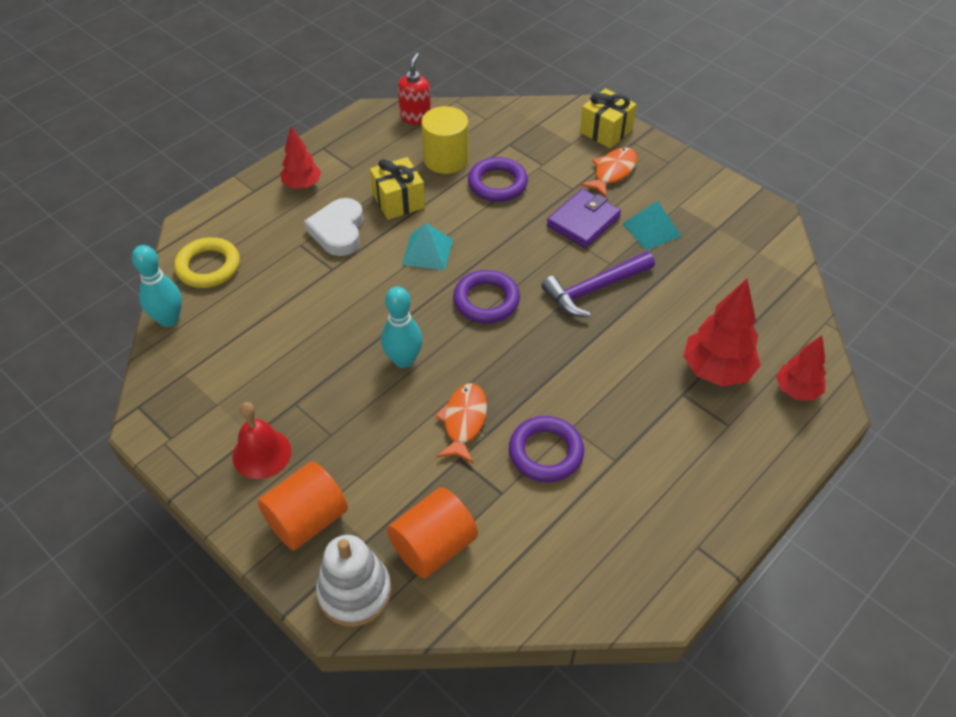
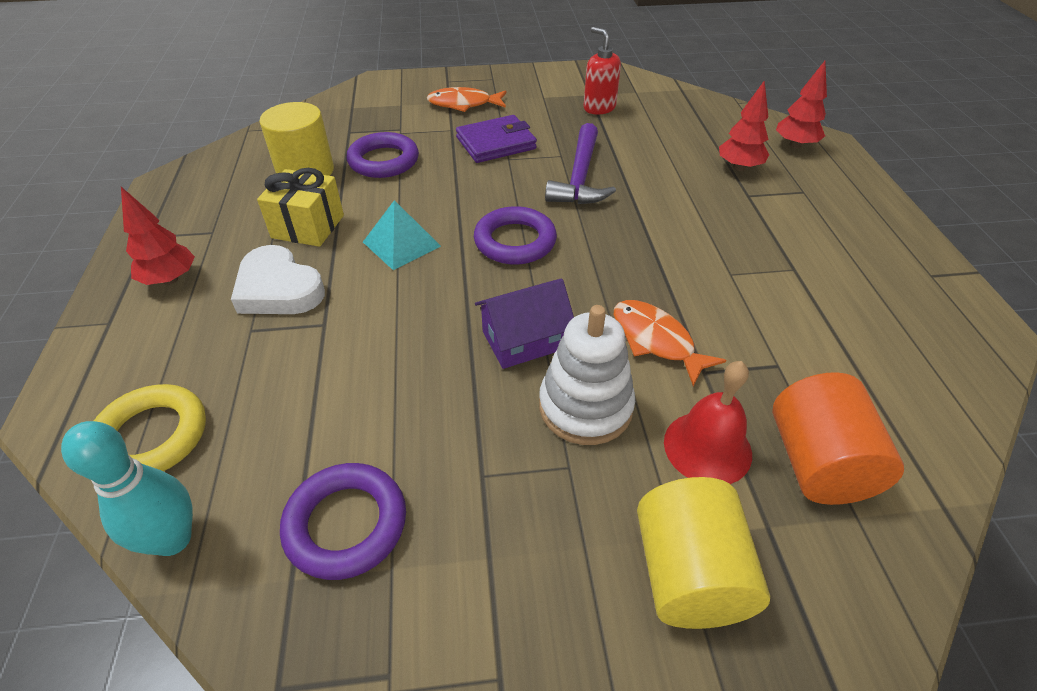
camera: 50 degrees left, 5 degrees down
red bell [232,402,291,479] -> red bell moved to [664,361,752,484]
orange cylinder [257,462,348,550] -> yellow cylinder [637,477,770,629]
white stacking toy [316,535,392,627] -> white stacking toy moved to [539,305,635,445]
turquoise bowling pin [381,286,423,368] -> purple house [475,278,574,369]
red soap dispenser [398,53,431,125] -> red soap dispenser moved to [583,27,621,114]
purple ring [509,416,584,482] -> purple ring moved to [280,463,406,580]
purple wallet [547,189,621,248] -> purple wallet turned 75 degrees clockwise [456,115,537,163]
yellow gift [580,88,636,148] -> none
orange fish [580,147,637,197] -> orange fish turned 75 degrees counterclockwise [427,87,506,112]
turquoise pyramid [622,201,681,250] -> none
red tree [683,279,761,386] -> red tree [719,80,769,171], size x0.64

